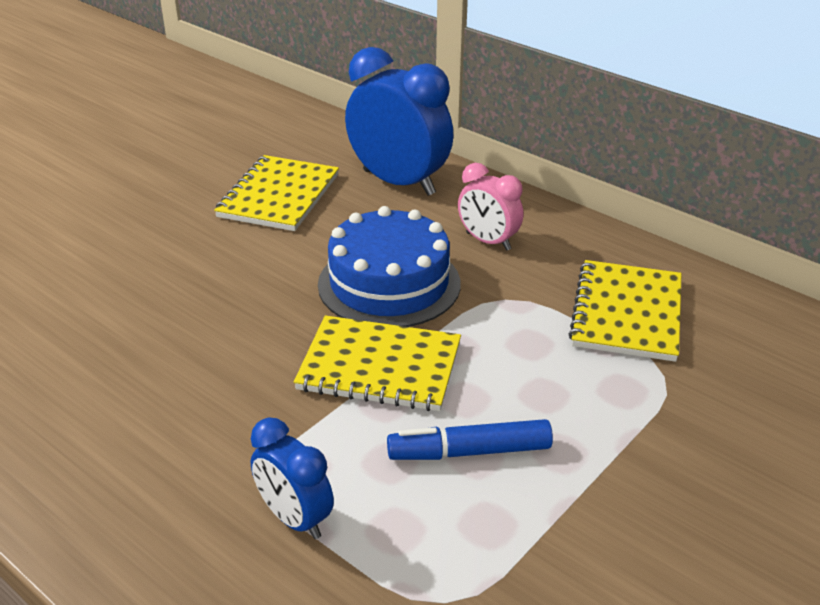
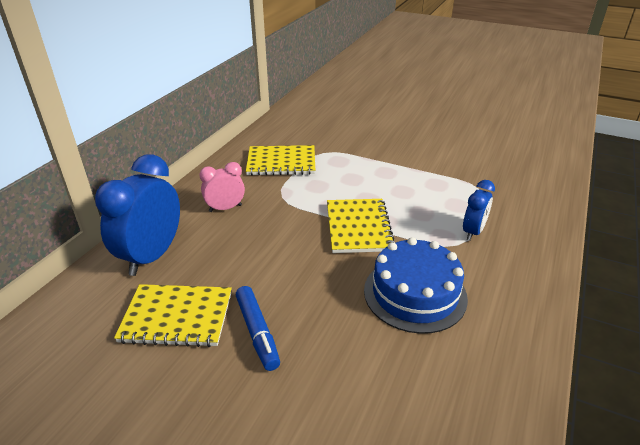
camera: 105 degrees left, 0 degrees up
blue cake [318,206,461,327] -> blue cake moved to [364,237,468,334]
blue marker [387,419,553,460] -> blue marker moved to [235,286,280,371]
pink clock [458,163,523,250] -> pink clock turned 135 degrees counterclockwise [199,162,245,212]

